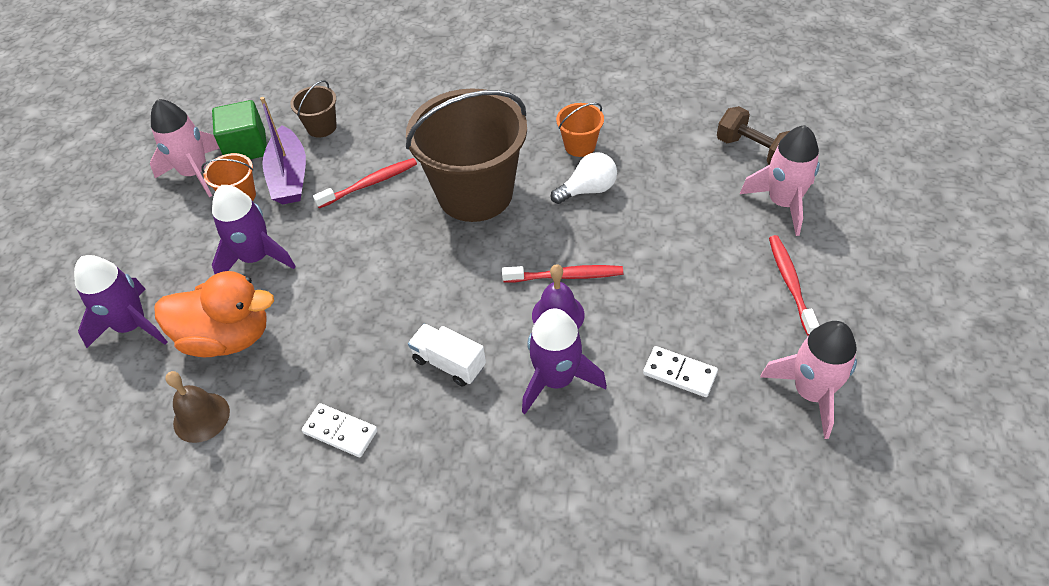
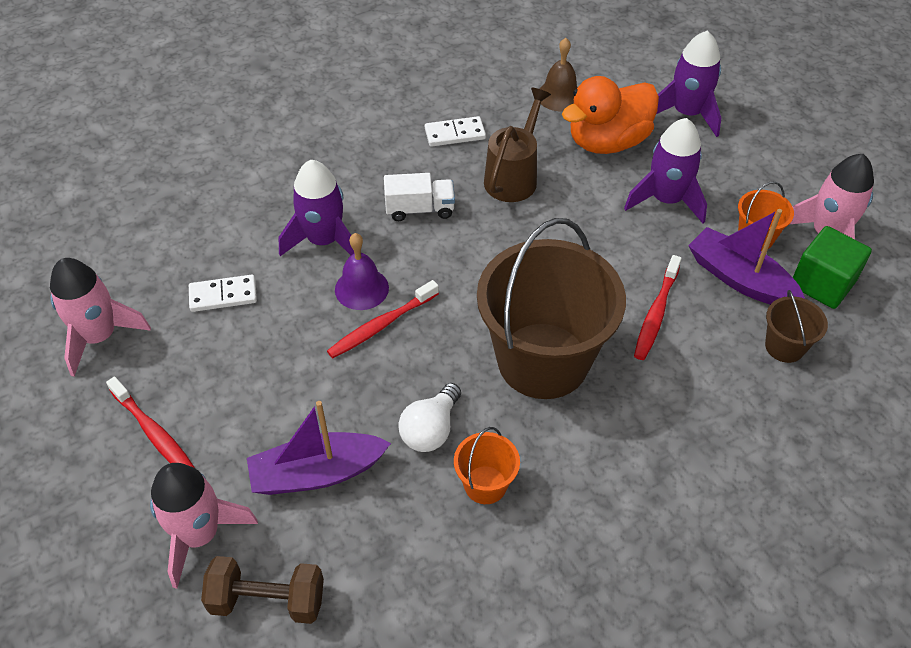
camera: 140 degrees right, 0 degrees up
none -> purple boat [247,401,391,495]
none -> brown watering can [484,87,551,202]

